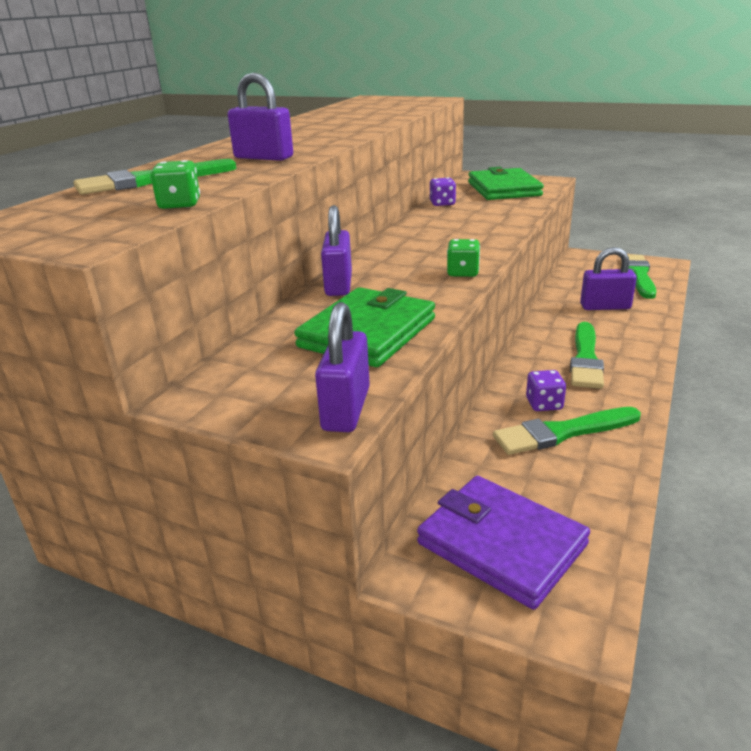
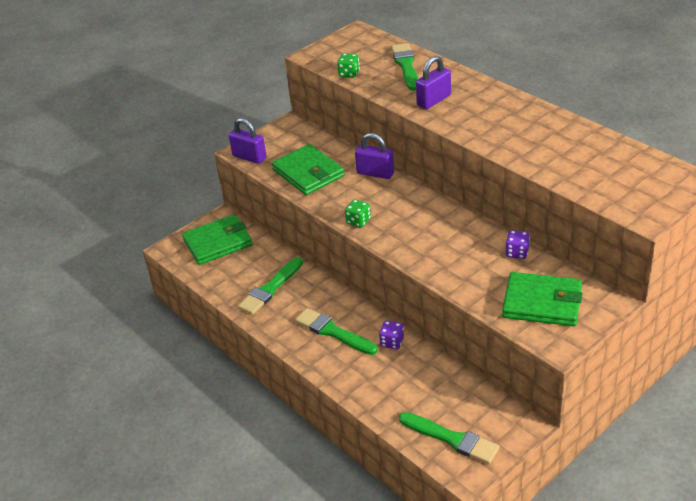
camera: 115 degrees right, 10 degrees up
purple wallet [417,476,590,610] -> green wallet [182,214,253,265]
green brush [493,407,641,455] -> green brush turned 150 degrees counterclockwise [238,257,303,315]
purple dice [526,370,566,411] -> purple dice moved to [379,321,404,349]
purple padlock [580,247,637,310] -> none

